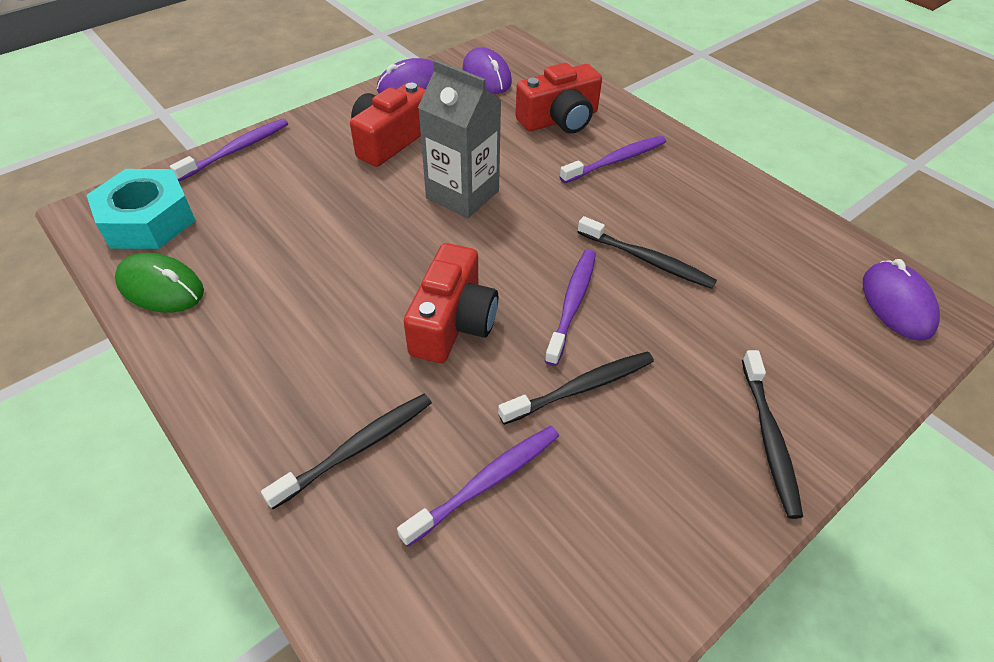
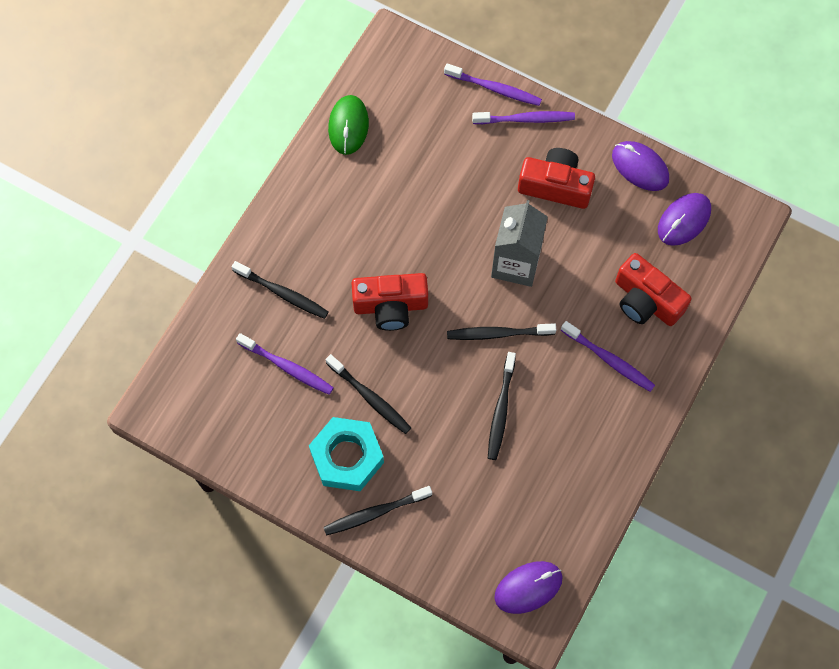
camera: 70 degrees right, 20 degrees up
turquoise nut [87,169,196,249] -> turquoise nut moved to [309,417,384,491]
purple toothbrush [545,249,596,366] -> purple toothbrush moved to [472,111,575,124]
none -> black toothbrush [447,323,556,340]

